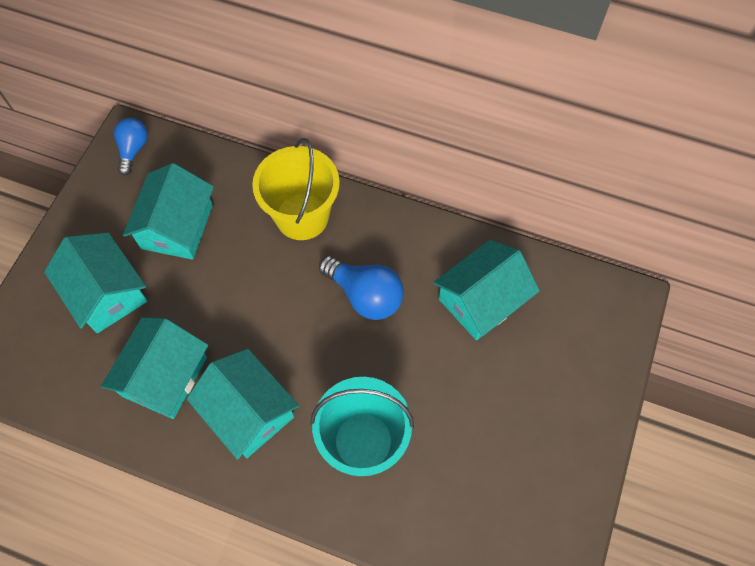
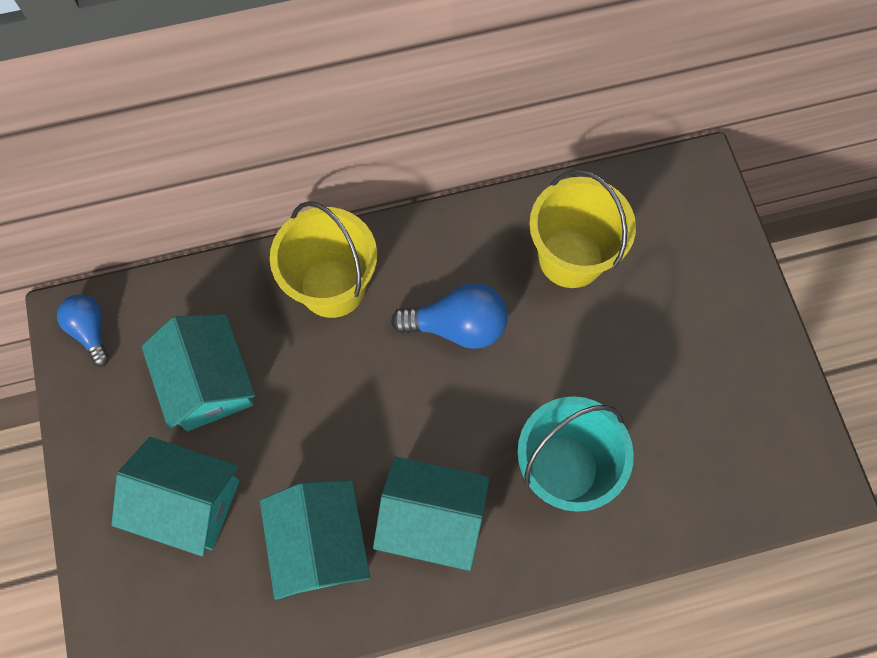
camera: 35 degrees left, 5 degrees up
turquoise house [433,240,540,340] -> yellow bucket [529,169,636,288]

